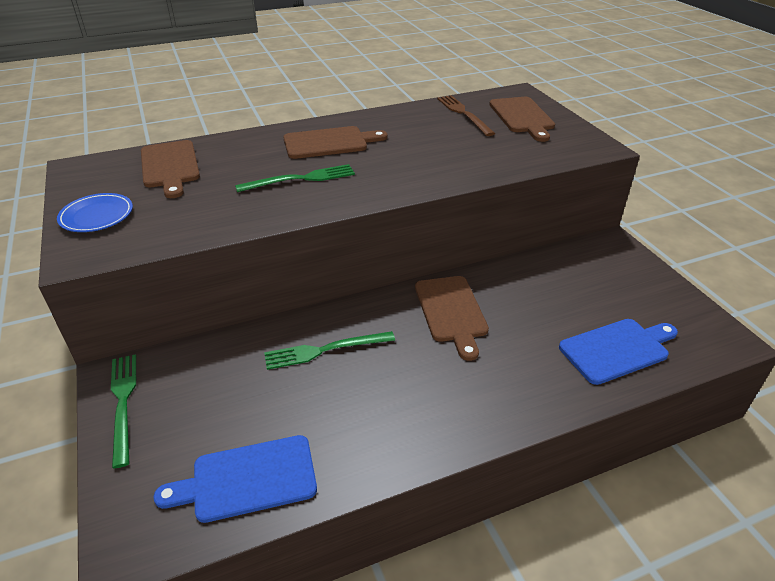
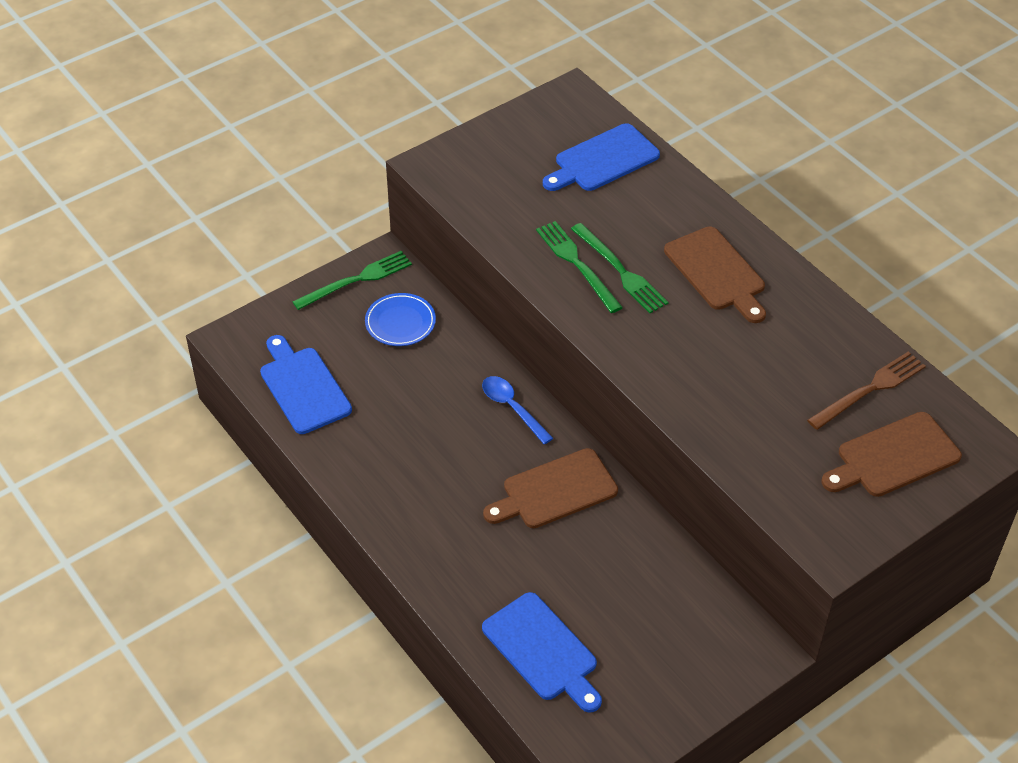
camera: 75 degrees right, 10 degrees up
blue plate [57,193,133,232] -> blue plate moved to [365,293,436,346]
brown cutting board [141,140,200,198] -> blue cutting board [543,123,660,191]
green fork [264,331,395,370] -> green fork moved to [536,221,623,313]
none -> blue spoon [482,376,553,445]

